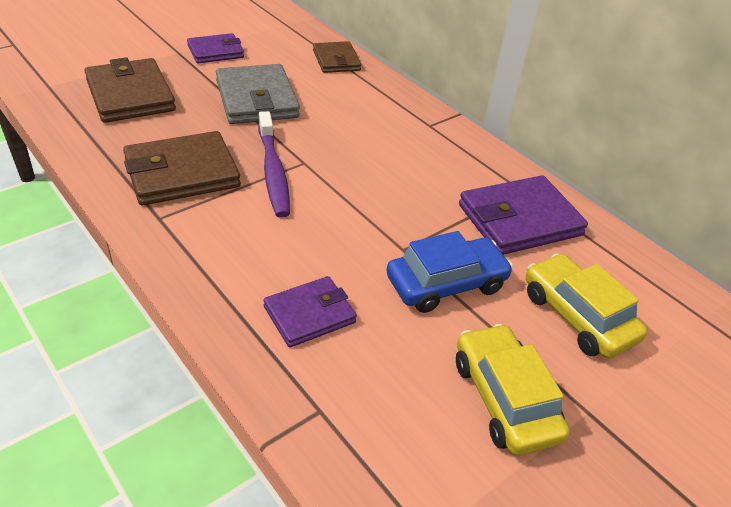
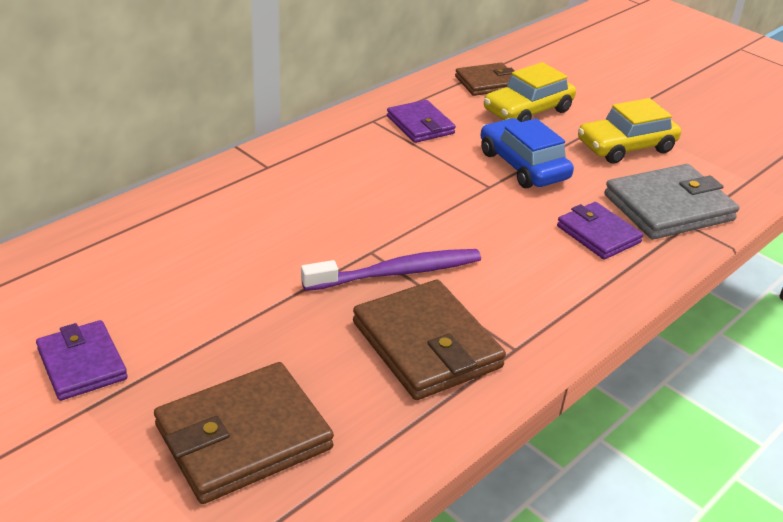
camera: 95 degrees left, 5 degrees down
grey wallet [216,64,300,124] -> grey wallet moved to [604,164,739,240]
brown wallet [313,41,361,73] -> brown wallet moved to [455,63,514,96]
purple wallet [459,175,588,255] -> purple wallet [387,100,456,143], size x0.62

